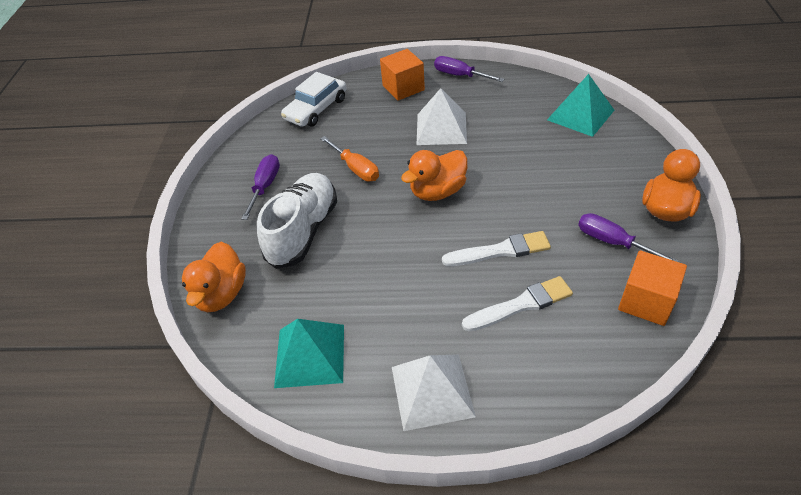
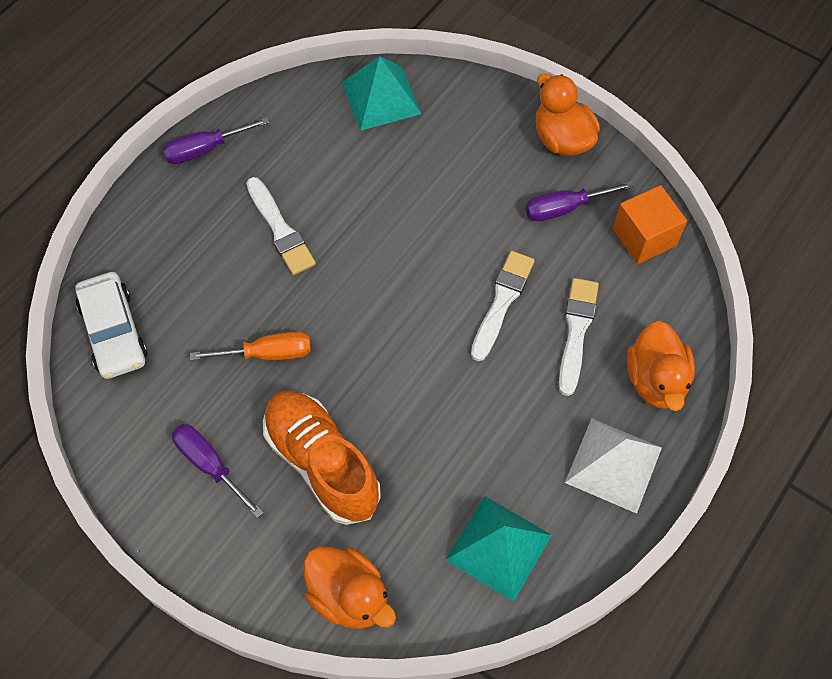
camera: 60 degrees left, 15 degrees up
white shoe [257,173,337,269] -> orange shoe [263,391,381,525]
orange cube [380,49,425,101] -> none
orange duck [401,150,467,201] -> orange duck moved to [627,321,695,411]
white pyramid [417,88,467,145] -> white brush [246,177,316,275]

